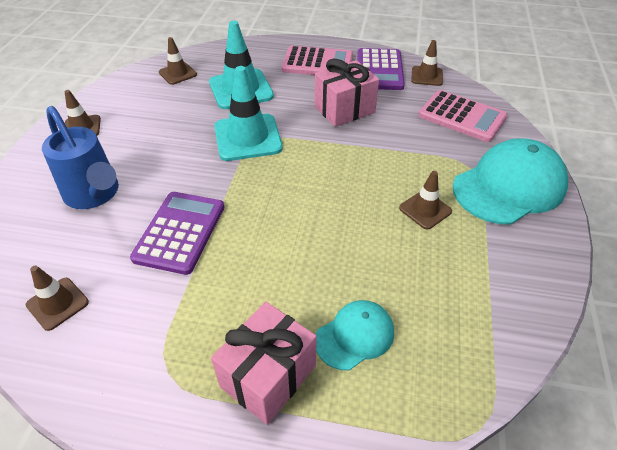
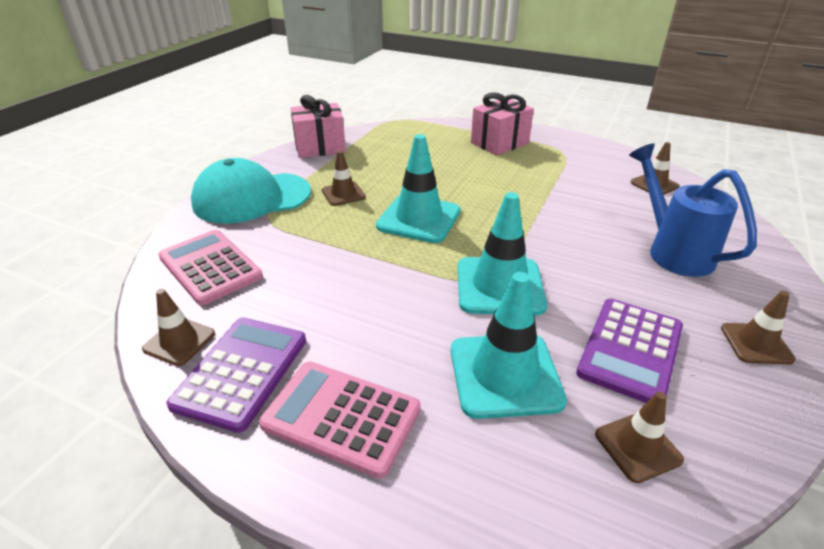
camera: 165 degrees left, 10 degrees down
purple calculator [130,192,225,275] -> purple calculator moved to [576,299,683,403]
pink gift [315,59,379,127] -> pink gift moved to [291,95,346,158]
turquoise cap [316,300,394,370] -> none
none -> turquoise traffic cone [376,134,461,243]

